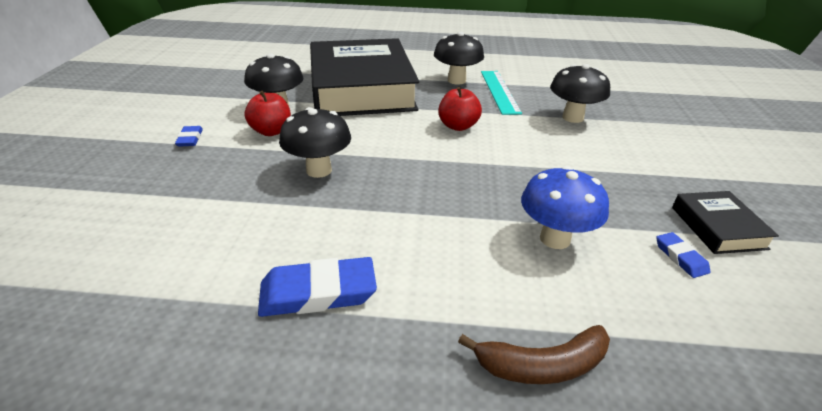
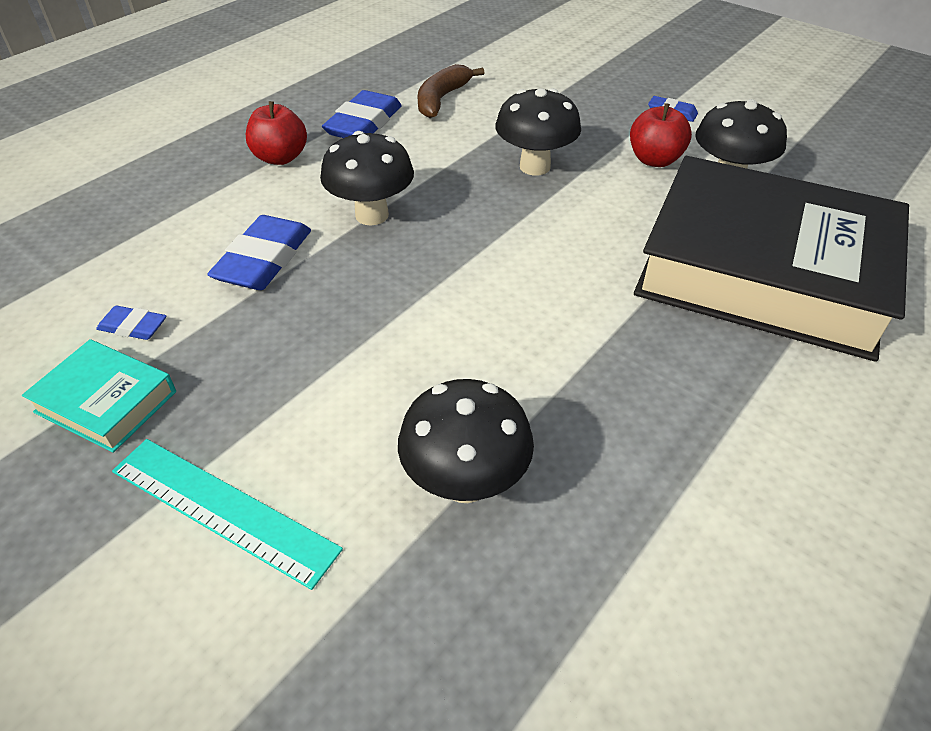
camera: 125 degrees right, 10 degrees up
black mushroom [434,32,484,85] -> black mushroom moved to [320,131,414,226]
red apple [438,87,482,131] -> red apple moved to [246,101,307,165]
brown banana [458,325,610,384] -> brown banana moved to [418,64,484,118]
turquoise ruler [481,71,522,115] -> turquoise ruler moved to [112,439,343,590]
blue mushroom [521,166,609,249] -> blue eraser [207,215,311,290]
black book [672,191,779,254] -> turquoise book [22,339,176,453]

